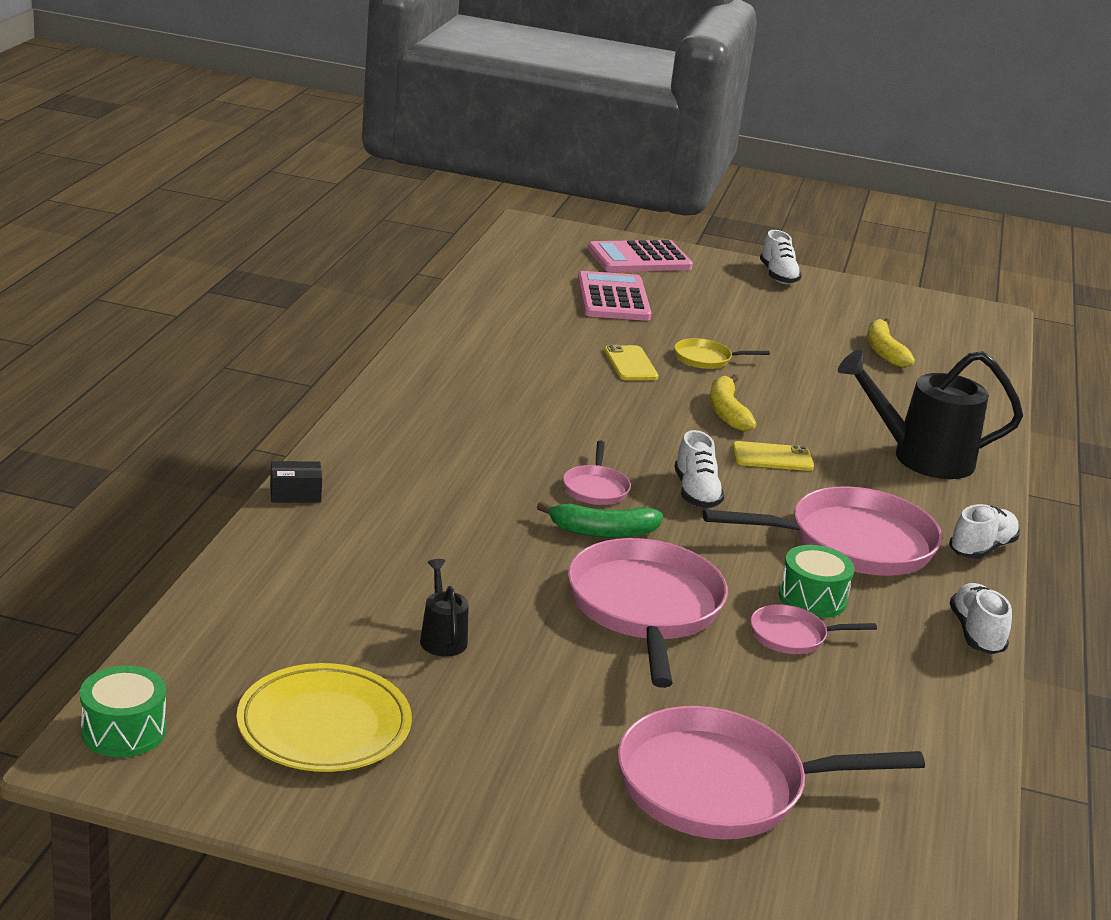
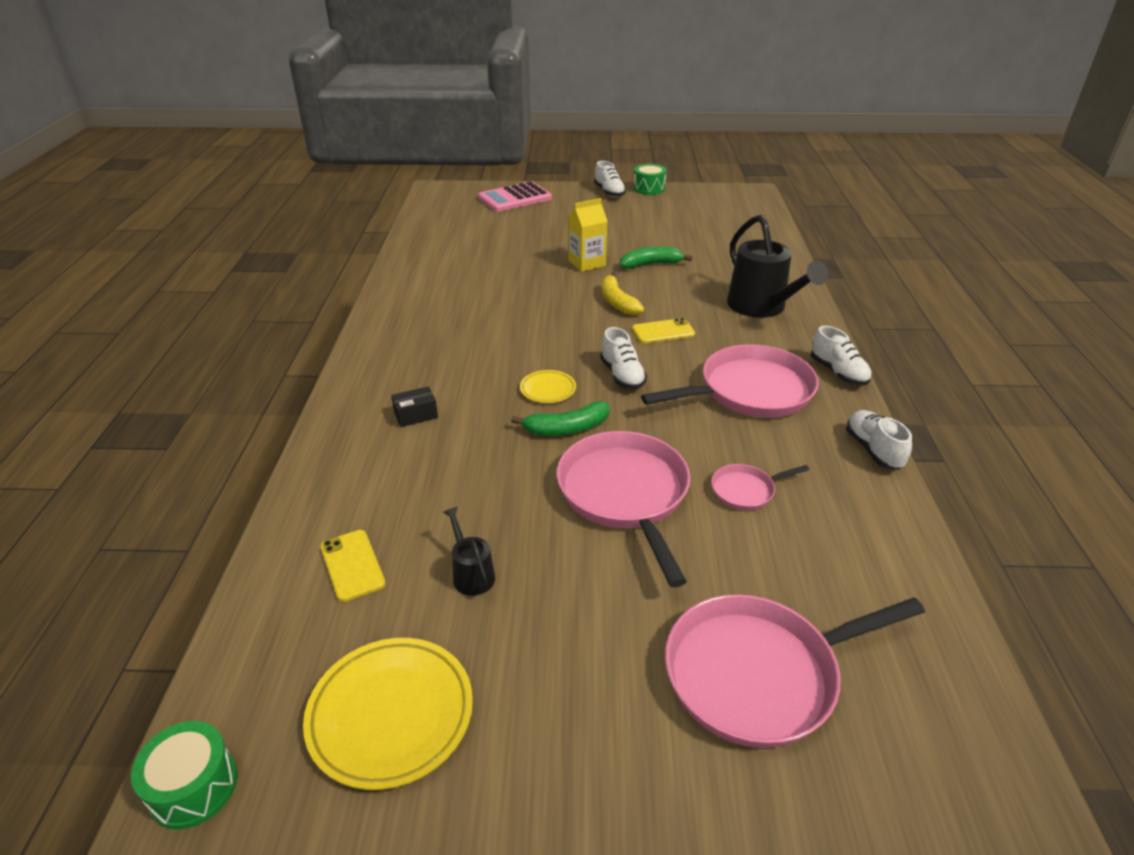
camera: 10 degrees left, 10 degrees up
black box [270,461,322,503] -> black box moved to [391,386,438,427]
pink pan [563,441,631,505] -> yellow plate [520,370,576,403]
pink calculator [578,271,652,321] -> none
yellow phone [604,345,659,380] -> yellow phone moved to [320,530,386,602]
yellow pan [674,338,770,369] -> yellow carton [568,198,607,272]
green drum [779,545,854,618] -> green drum moved to [633,164,667,195]
black watering can [838,350,1023,479] -> black watering can turned 105 degrees counterclockwise [727,215,828,318]
yellow banana [867,318,915,367] -> none
white shoe [949,504,1020,559] -> white shoe turned 120 degrees clockwise [811,326,872,386]
none -> green banana [620,246,693,269]

